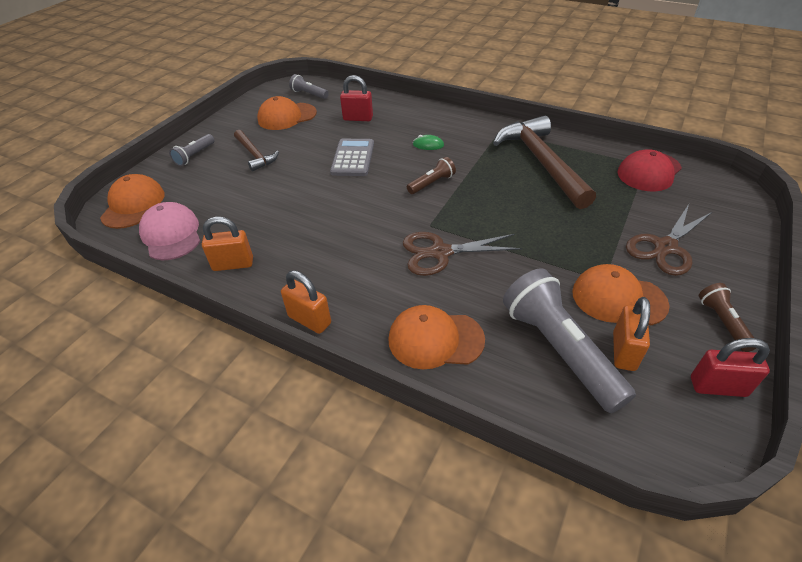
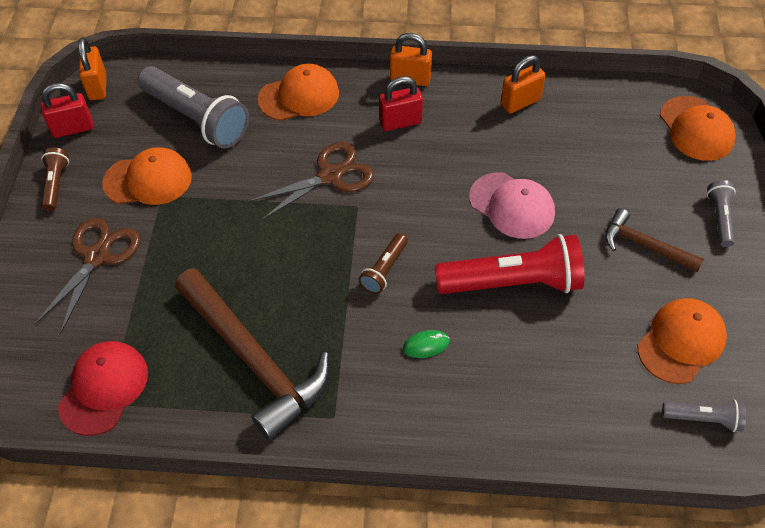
camera: 155 degrees right, 10 degrees up
pink cap [139,202,200,260] -> pink cap moved to [469,172,555,239]
grey calculator [330,139,374,176] -> red flashlight [435,234,584,294]
red padlock [340,75,373,121] -> red padlock moved to [379,76,423,131]
orange padlock [613,297,650,371] -> orange padlock moved to [78,37,106,100]
brown flashlight [699,283,756,352] -> brown flashlight turned 150 degrees counterclockwise [41,147,69,211]

